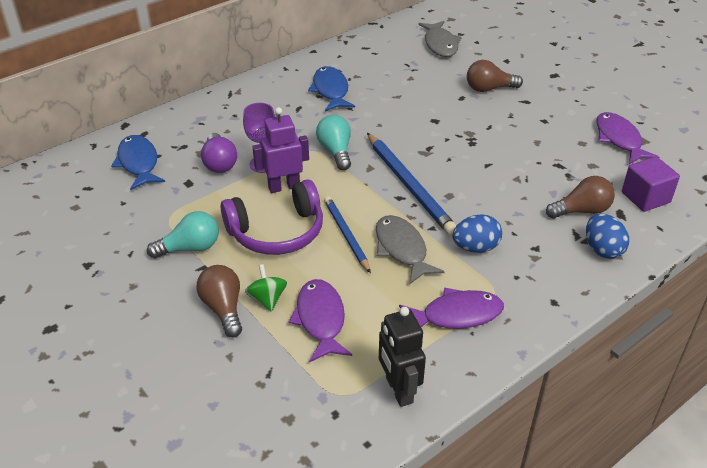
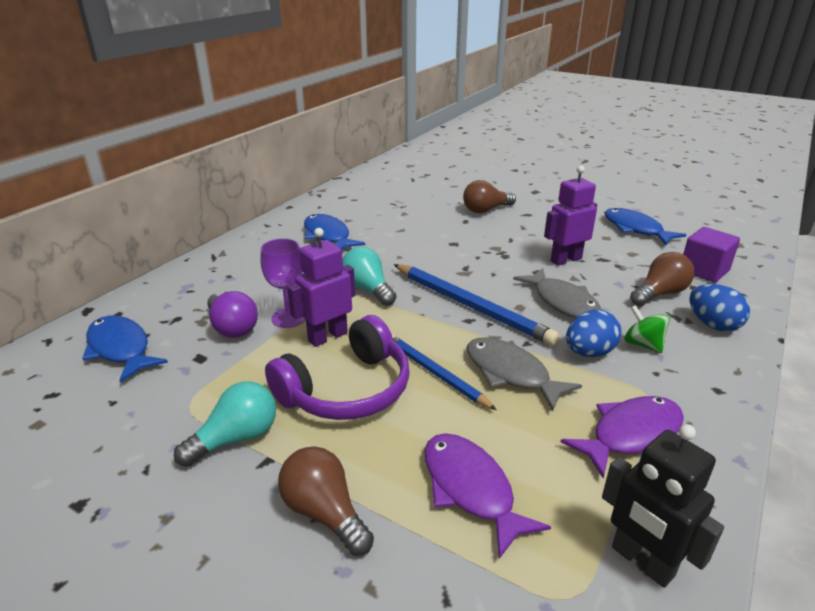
camera: 20 degrees left, 10 degrees down
green spinning top [245,264,287,312] -> green spinning top moved to [624,305,670,353]
grey fish [418,21,462,57] -> grey fish moved to [513,268,602,318]
purple fish [596,112,659,164] -> blue fish [604,208,686,245]
none -> purple robot [544,166,597,266]

